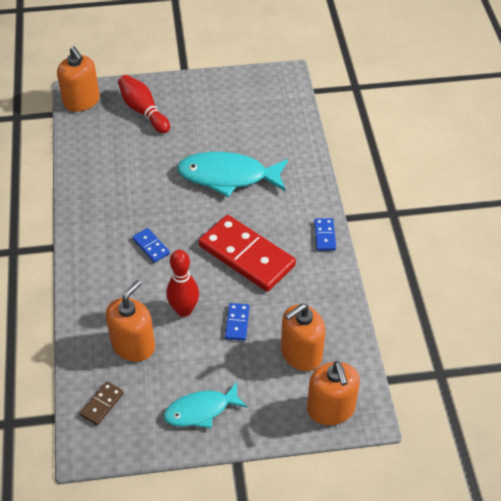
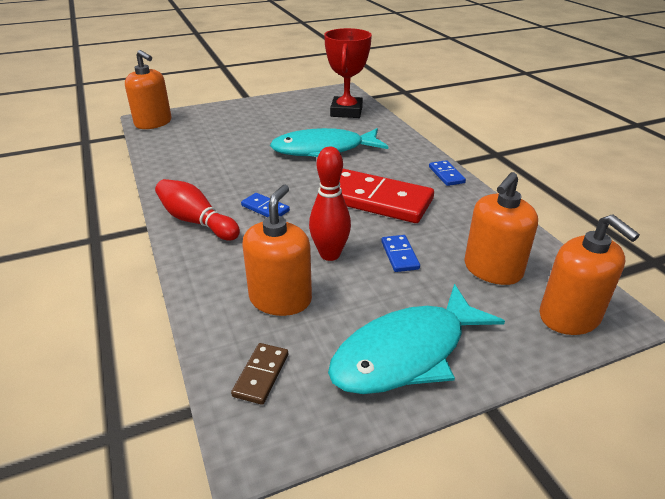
camera: 15 degrees left, 15 degrees down
red bowling pin [118,75,170,133] -> red bowling pin moved to [155,179,240,241]
turquoise fish [164,382,247,428] -> turquoise fish [328,284,505,394], size x1.61
none -> red trophy [324,28,372,118]

